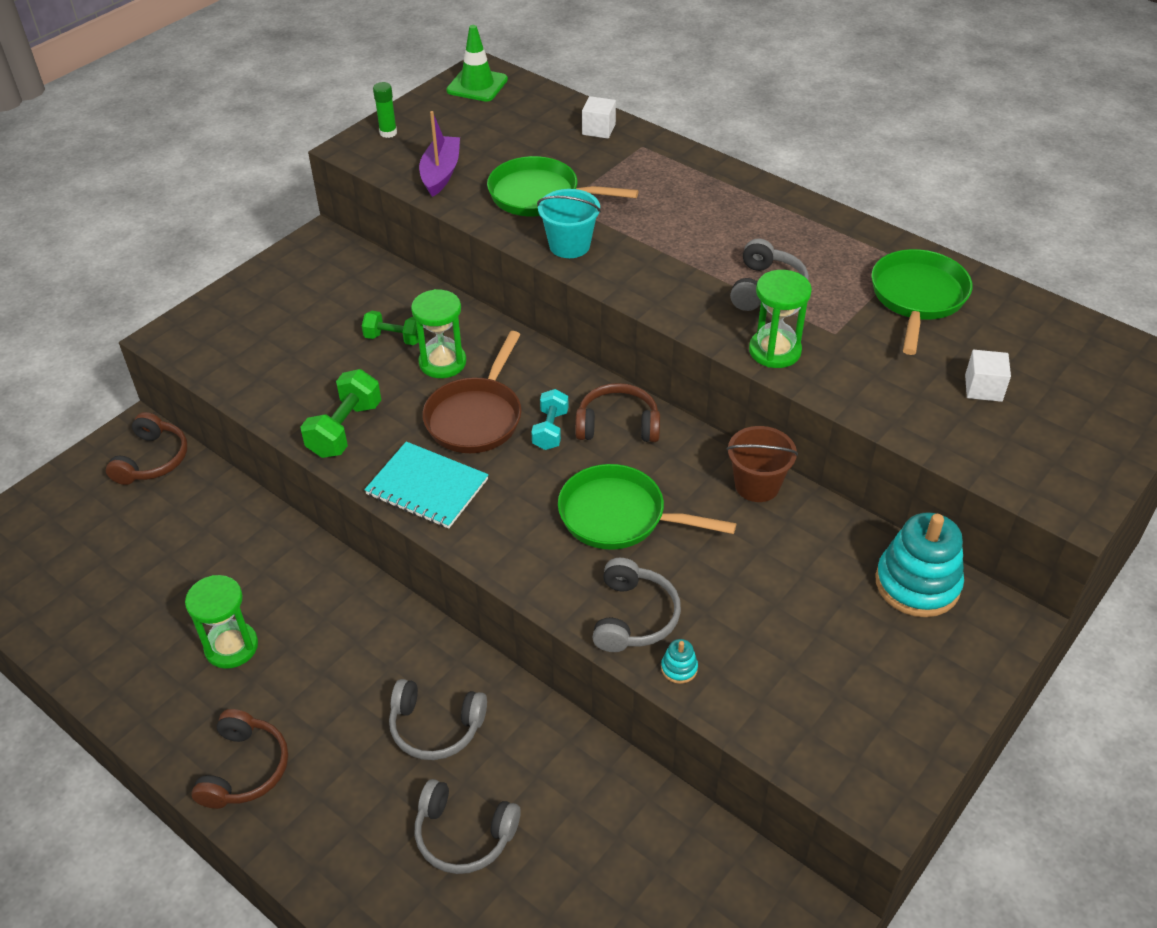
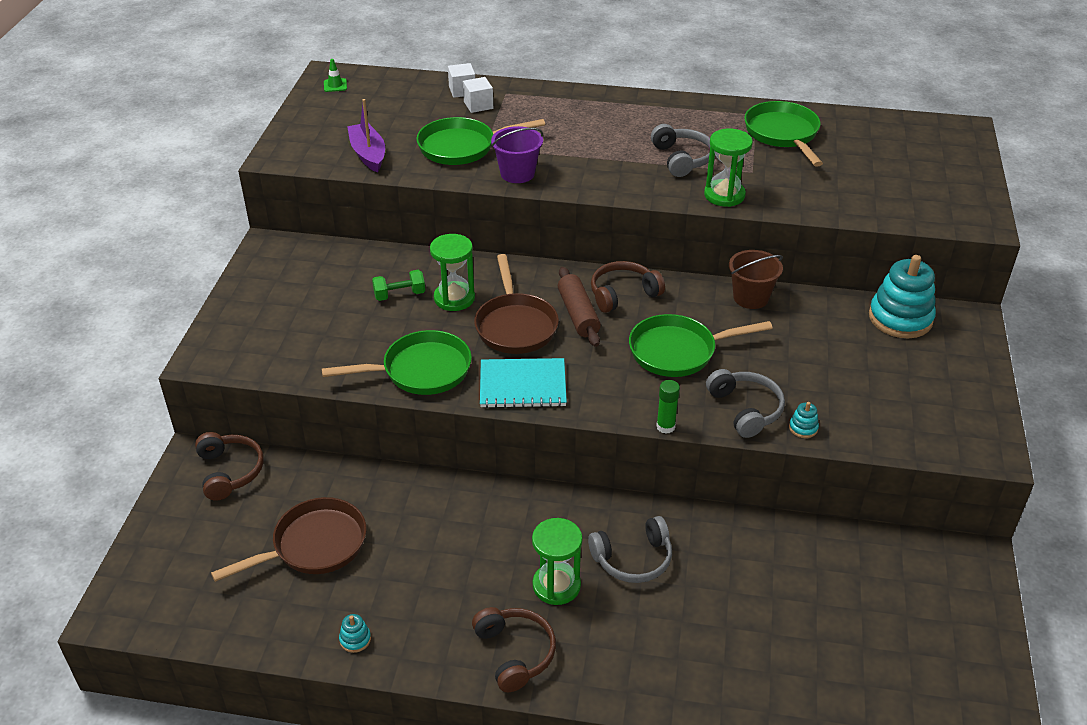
camera: 30 degrees left, 5 degrees down
green hourglass [185,575,258,669] -> green hourglass moved to [532,518,583,605]
green dumbbell [300,369,381,458] -> green pan [322,330,472,395]
green glue stick [373,82,397,138] -> green glue stick moved to [656,380,680,434]
grey headphones [415,779,521,874] -> none
green traffic cone [446,25,508,102] -> green traffic cone [324,59,347,92], size x0.52
turquoise dumbbell [531,389,568,450] -> brown rolling pin [558,267,601,347]
turquoise bucket [537,189,601,258] -> purple bucket [491,126,543,183]
white cube [965,350,1011,402] -> white cube moved to [463,77,493,113]
none -> brown pan [211,497,366,582]
none -> turquoise stacking toy [339,614,371,653]

